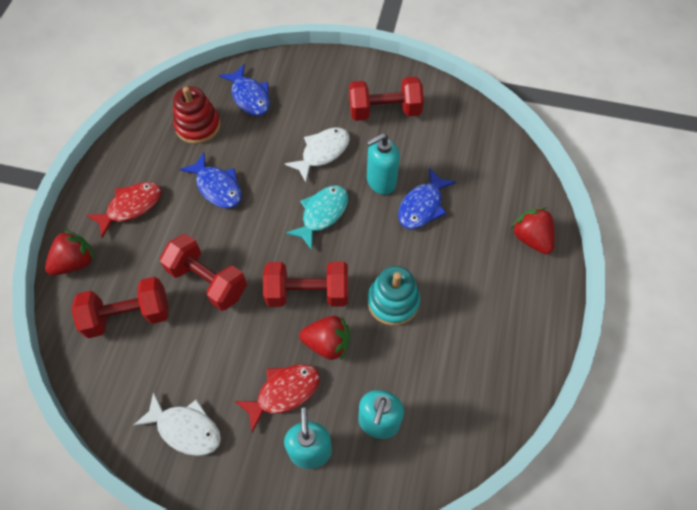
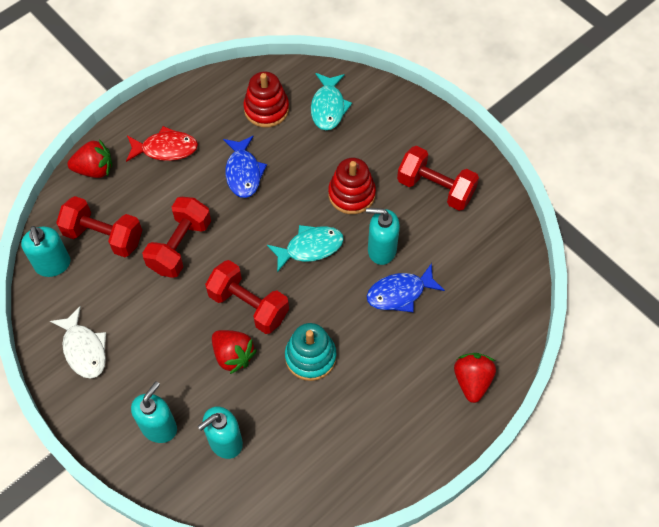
camera: 35 degrees right, 0 degrees up
red dumbbell [160,234,247,311] -> red dumbbell turned 45 degrees clockwise [142,197,211,278]
blue fish [219,64,270,116] -> turquoise fish [311,73,352,130]
red fish [235,364,320,433] -> none
white fish [285,127,350,182] -> red stacking toy [328,158,376,214]
none -> turquoise soap dispenser [21,226,71,277]

